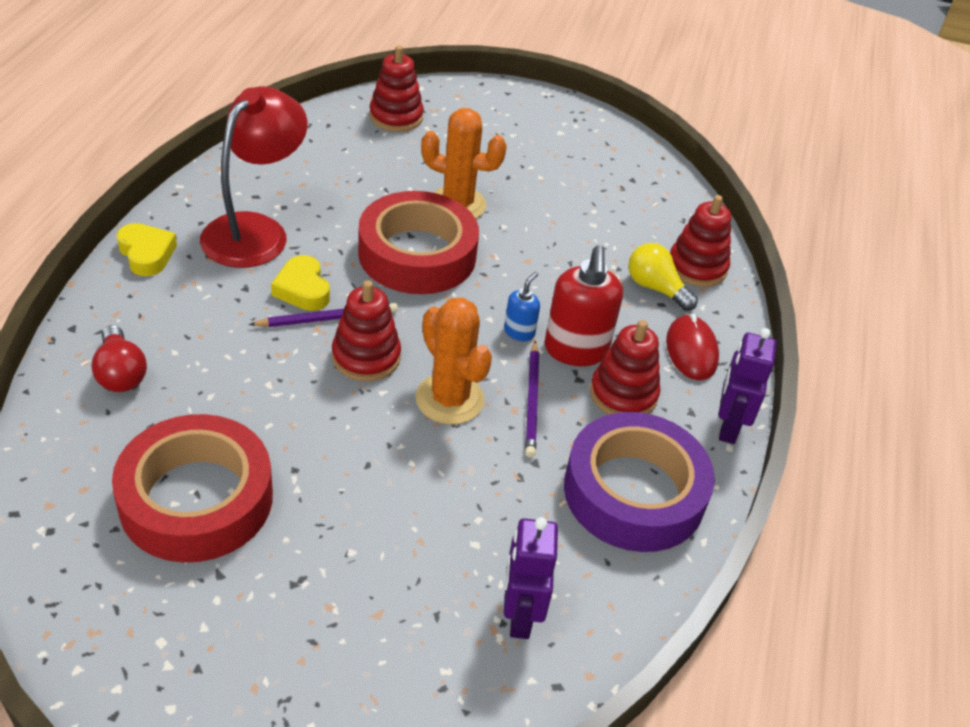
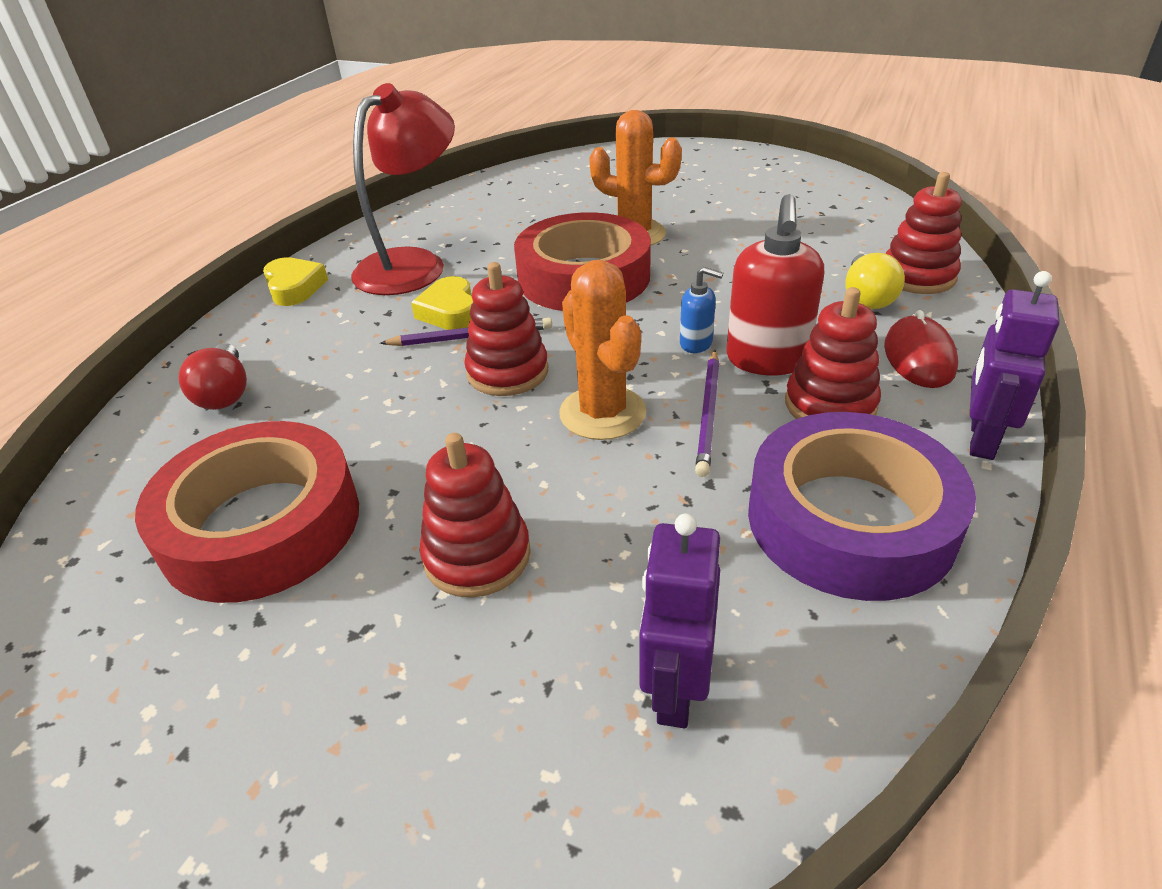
camera: 15 degrees right, 5 degrees down
red stacking toy [369,45,424,132] -> red stacking toy moved to [420,433,531,598]
blue soap dispenser [504,272,540,341] -> blue soap dispenser turned 75 degrees clockwise [680,267,723,353]
yellow light bulb [628,243,698,311] -> yellow light bulb turned 135 degrees counterclockwise [845,253,905,309]

